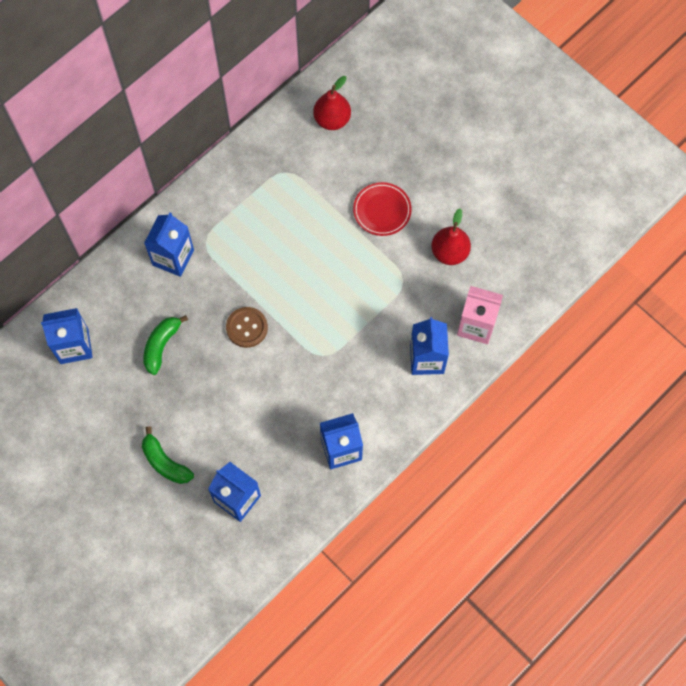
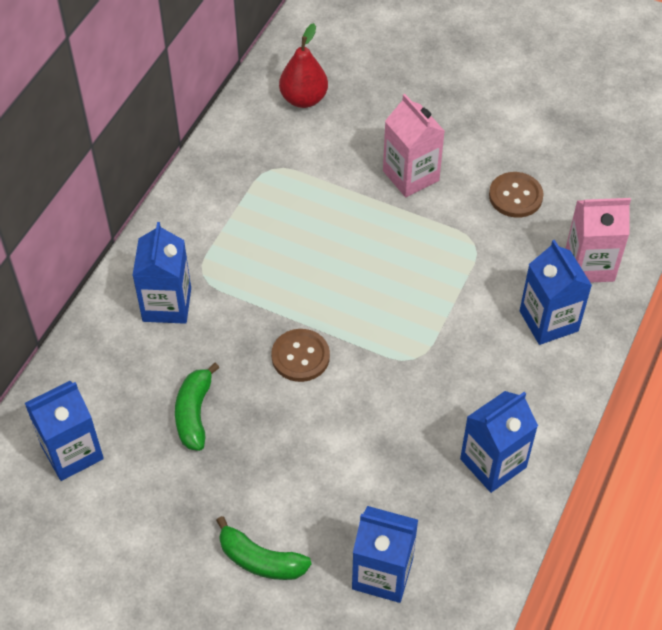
camera: 20 degrees left, 15 degrees down
red plate [353,182,412,236] -> pink carton [383,94,445,197]
red pear [431,209,471,265] -> brown button [489,172,544,218]

